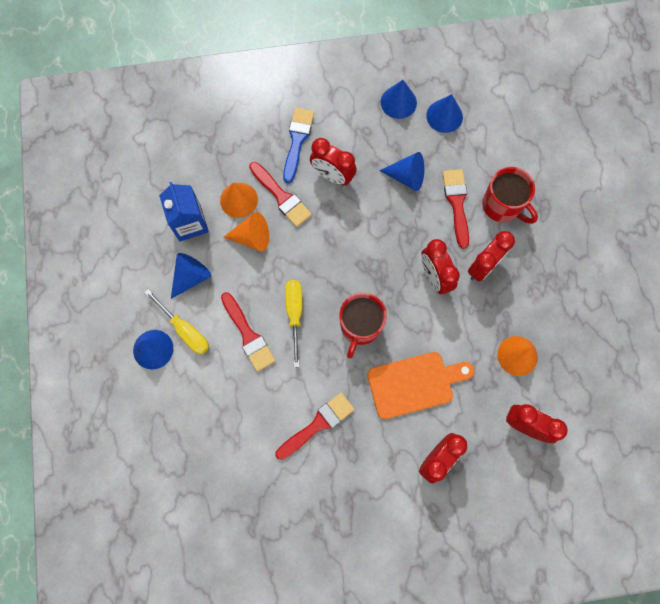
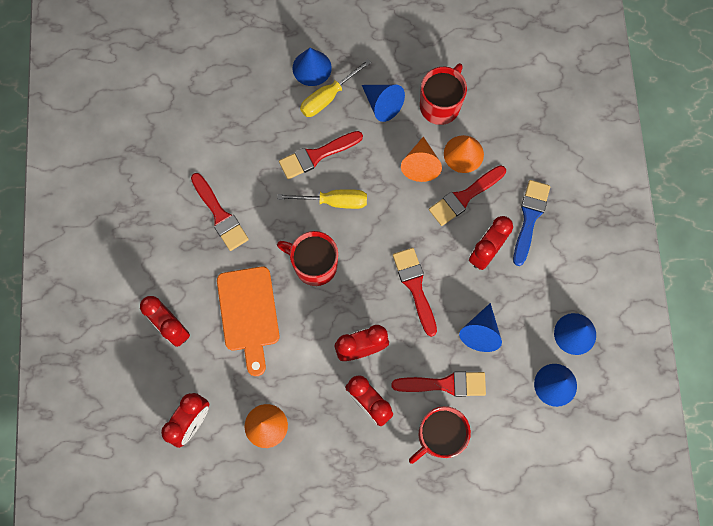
camera: 95 degrees right, 0 degrees up
blue carton [159,182,209,241] -> red mug [420,63,467,125]
blue brush [283,108,314,183] -> blue brush turned 90 degrees counterclockwise [513,180,550,266]
none -> red brush [393,248,437,337]

